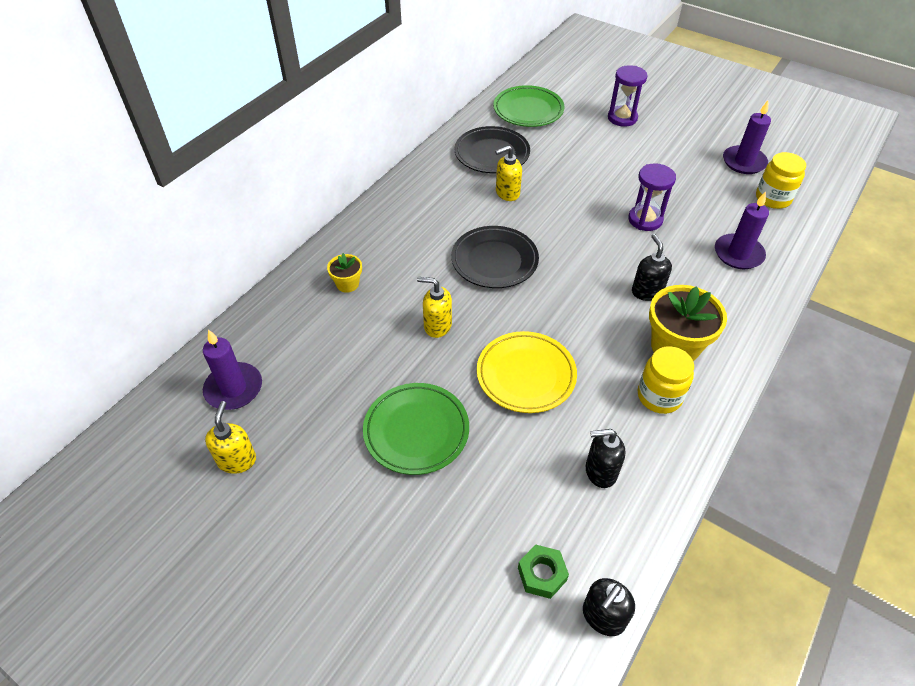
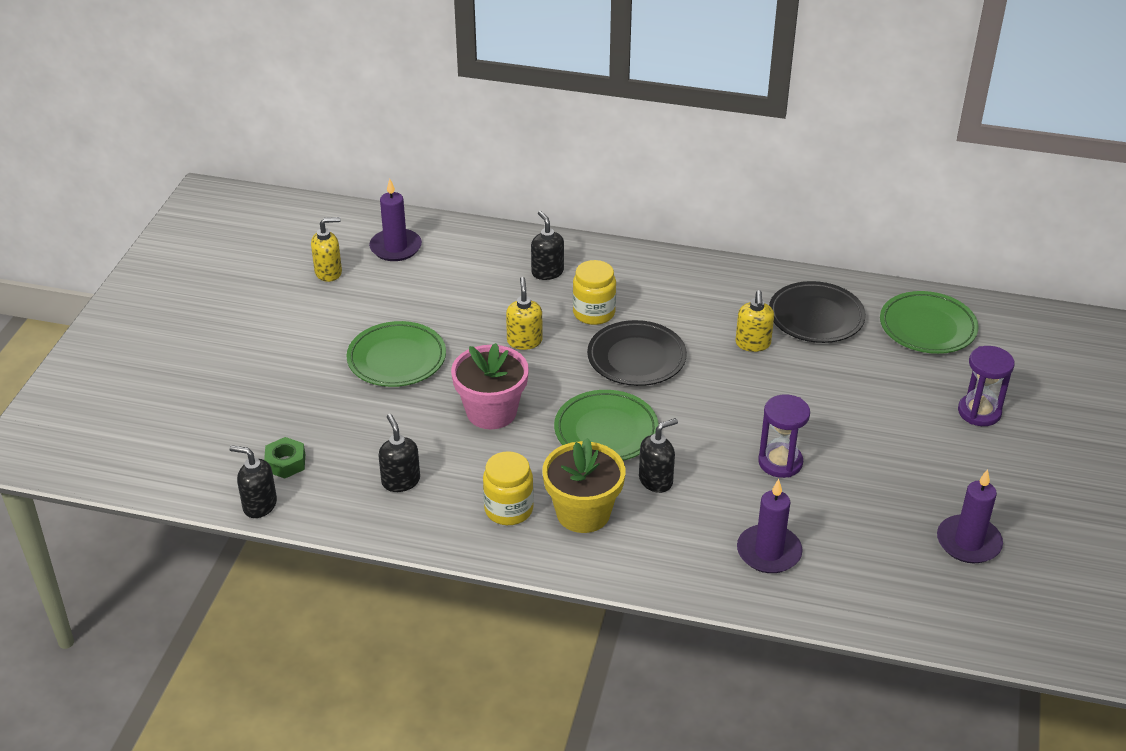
camera: 70 degrees right, 10 degrees down
yellow flower pot [327,253,362,293] -> black soap dispenser [531,211,564,280]
yellow plate [477,331,577,413] -> pink flower pot [451,343,529,429]
yellow soap dispenser [495,145,522,201] -> yellow soap dispenser turned 135 degrees counterclockwise [735,290,774,352]
yellow jar [756,152,806,209] -> yellow jar moved to [573,260,616,325]
none -> green plate [554,390,659,461]

